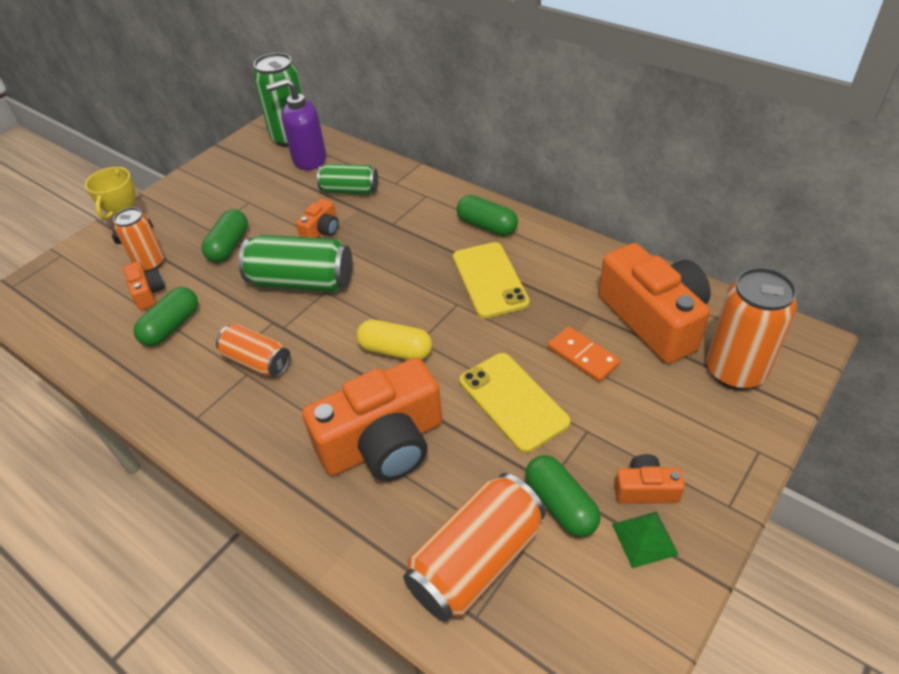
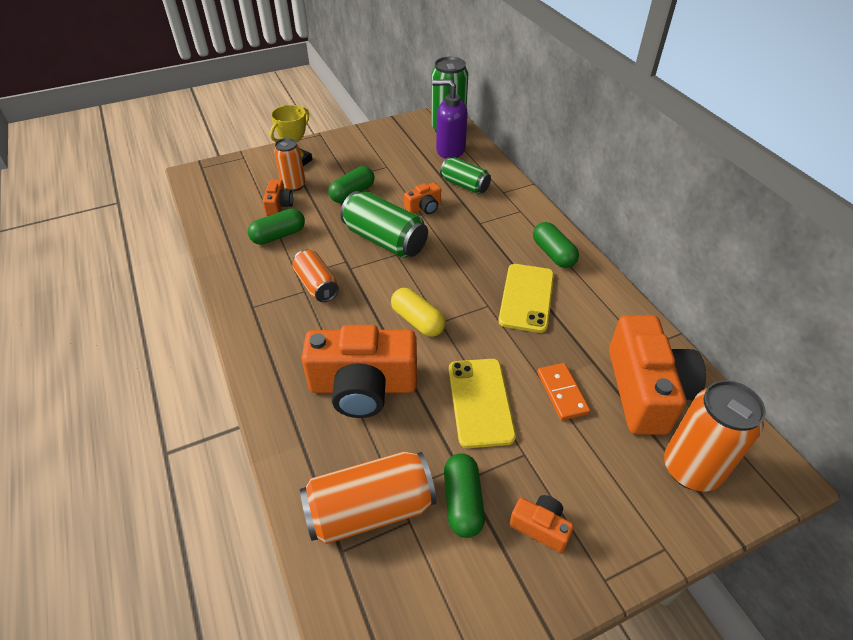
camera: 25 degrees right, 0 degrees up
green pyramid [612,511,679,568] -> none

